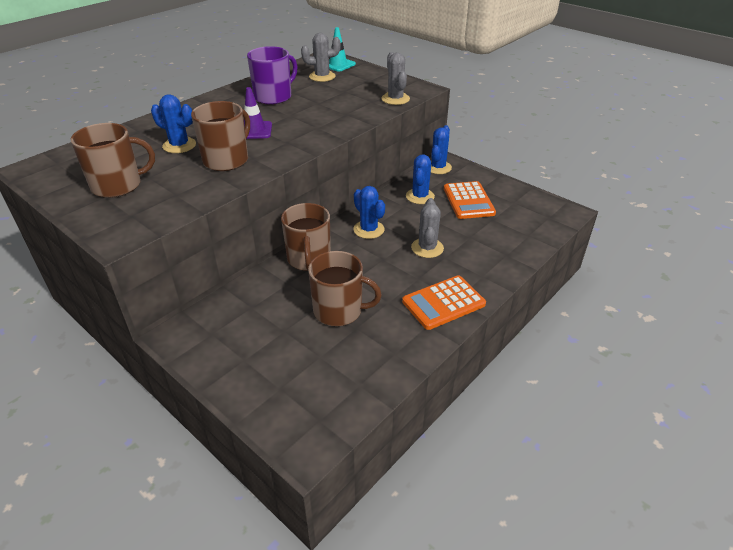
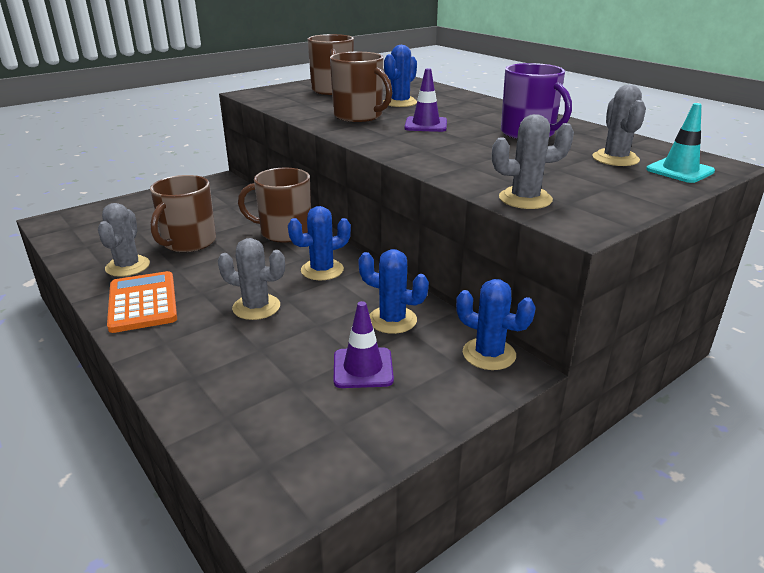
camera: 100 degrees right, 10 degrees down
orange calculator [444,181,496,219] -> purple traffic cone [334,301,394,388]
none -> grey cactus [98,203,150,277]

